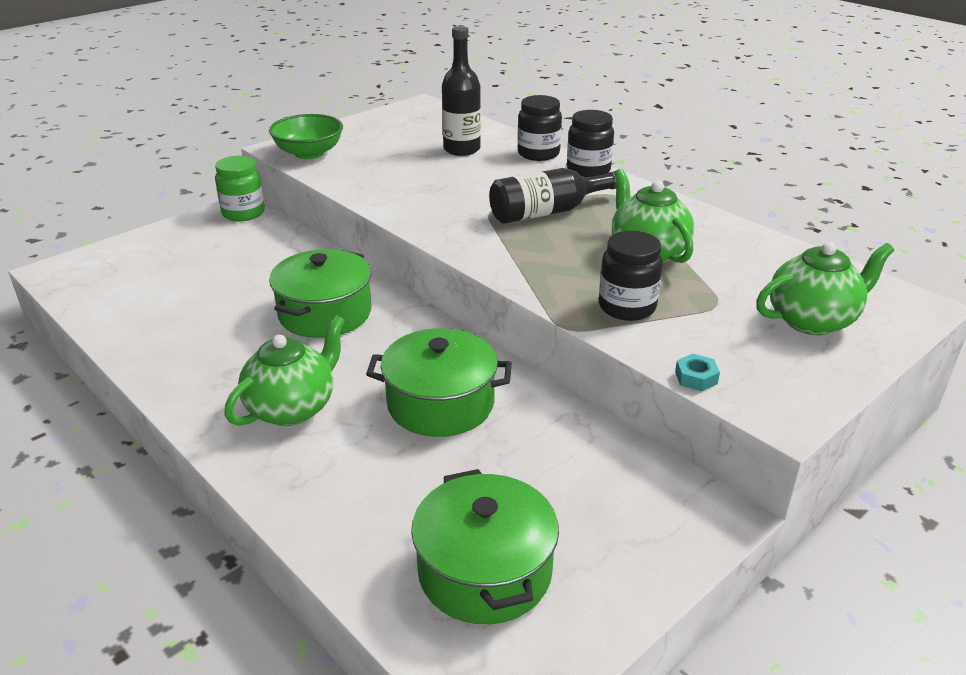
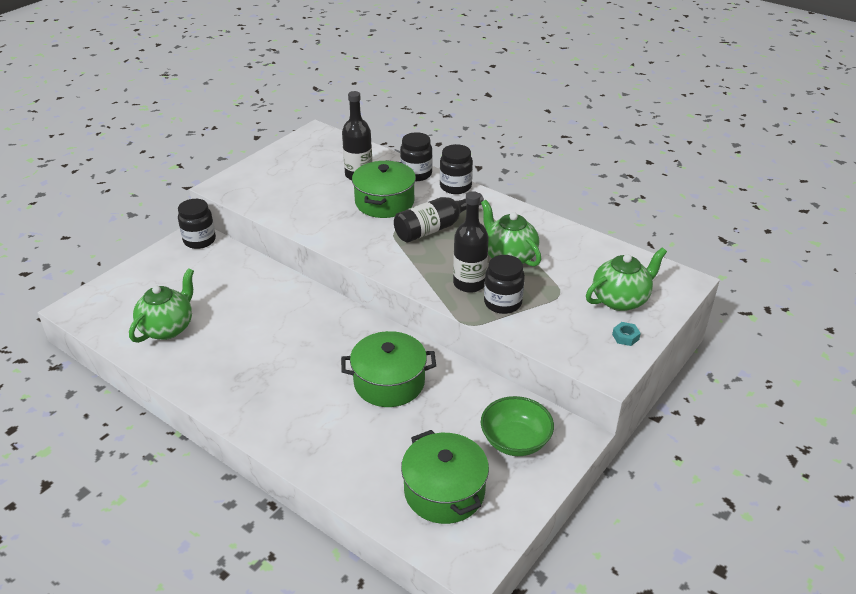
camera: 10 degrees left, 5 degrees up
green jar [215,155,265,221] -> black jar [178,199,216,249]
green teapot [224,315,345,426] -> green teapot moved to [129,268,194,343]
green bowl [269,114,343,159] -> green bowl moved to [481,396,554,456]
green pot [269,249,371,338] -> green pot moved to [352,160,416,218]
turquoise nut [675,354,720,391] -> turquoise nut moved to [612,322,641,346]
none -> black bottle [453,191,489,293]

